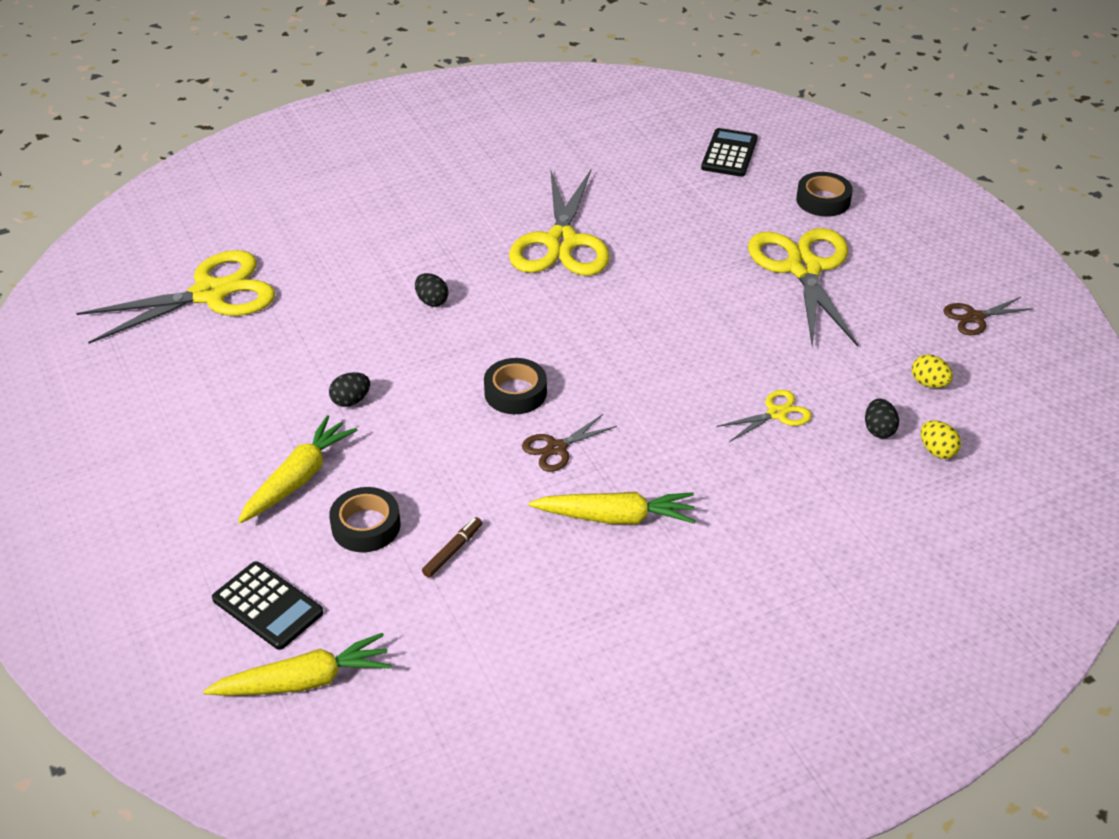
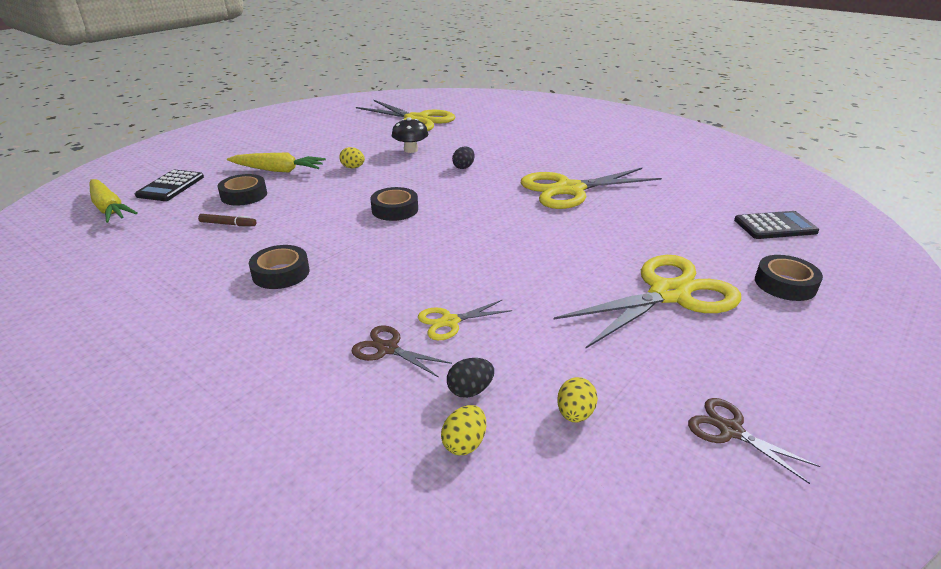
camera: 65 degrees right, 10 degrees down
black egg [329,372,370,407] -> yellow egg [339,147,365,169]
brown scissors [522,414,617,472] -> brown scissors moved to [351,325,452,377]
yellow carrot [529,492,695,524] -> black tape [249,245,309,289]
yellow scissors [717,390,812,442] -> yellow scissors turned 120 degrees clockwise [418,300,512,340]
none -> black mushroom [392,117,428,153]

